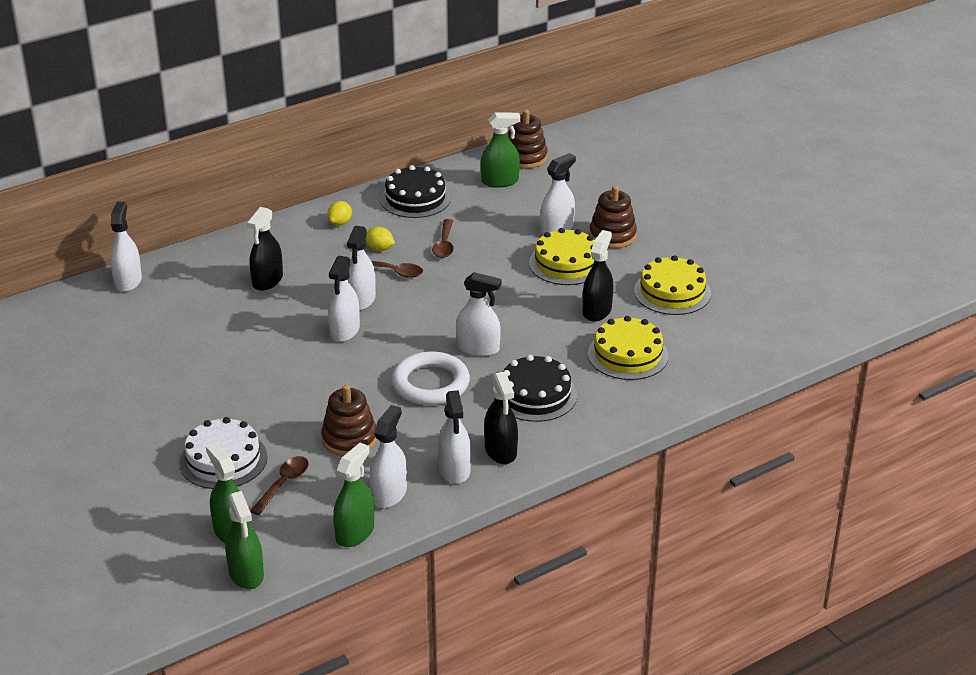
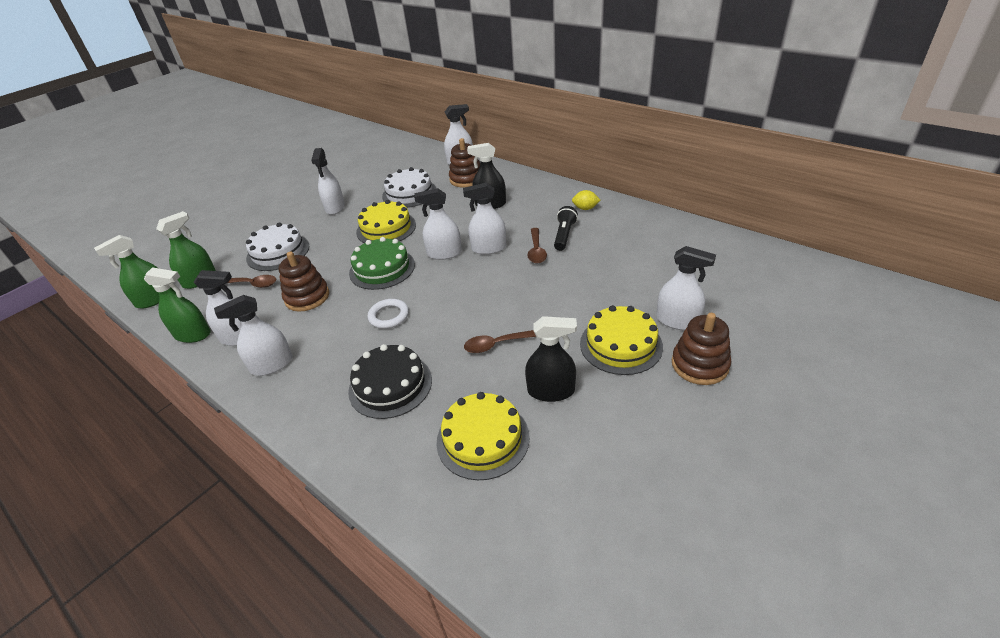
camera: 75 degrees right, 5 degrees up
yellow lemon [365,227,395,251] -> black flashlight [554,206,578,251]
black cake [380,165,451,218] -> none
white ring [392,351,470,405] -> white ring [368,299,409,329], size x0.60
brown spoon [432,219,454,258] -> brown spoon moved to [464,330,536,353]
white spray bottle [456,272,502,356] -> white spray bottle moved to [311,148,345,215]
green spray bottle [481,112,521,188] -> none
black spray bottle [484,372,518,464] -> none
brown stacking toy [508,110,548,169] -> brown stacking toy moved to [449,138,480,187]
yellow cake [634,255,711,315] -> yellow cake moved to [356,200,416,243]
none -> green cake [349,237,415,290]
none -> white cake [382,167,436,208]

